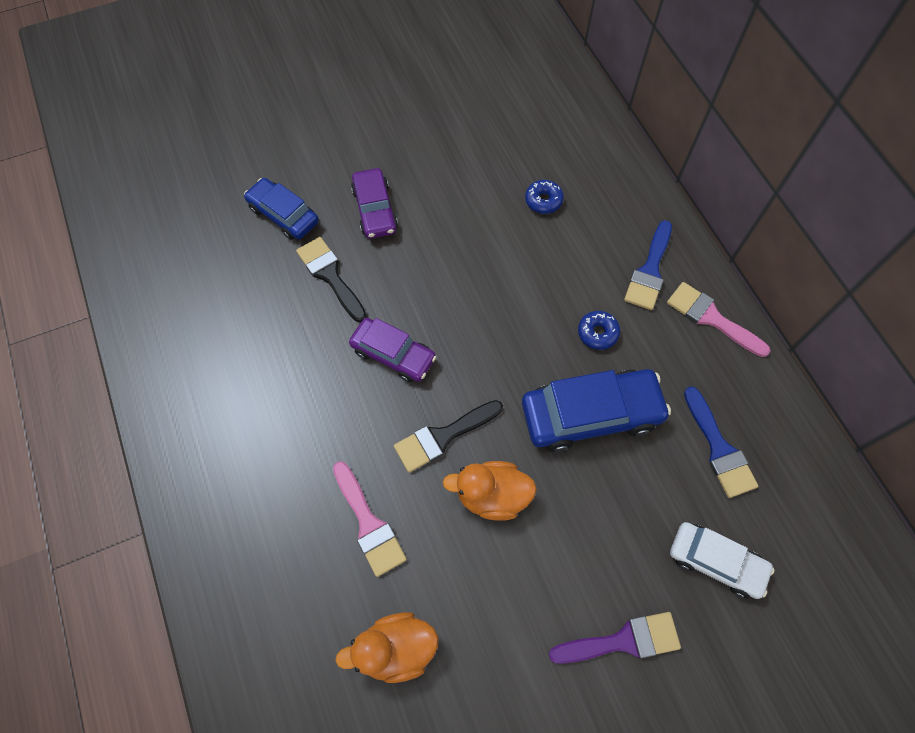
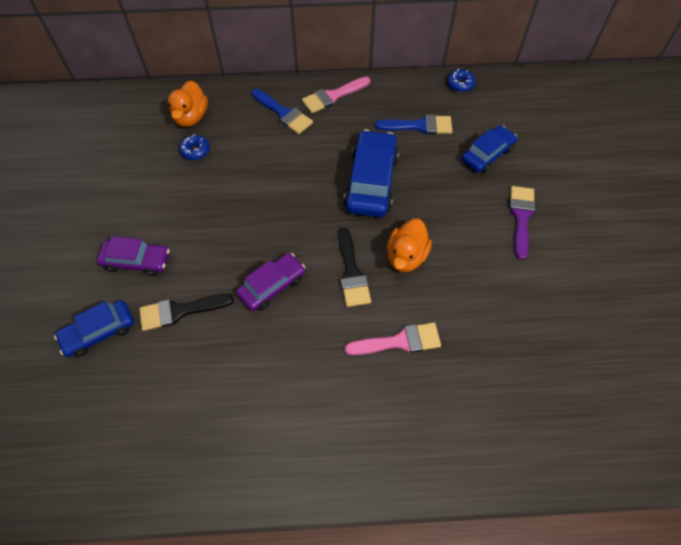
camera: 70 degrees left, 5 degrees down
orange duck [335,612,439,683] -> orange duck moved to [168,80,208,127]
blue donut [578,311,620,350] -> blue donut moved to [447,69,476,92]
white car [670,522,775,599] -> blue car [462,125,517,173]

